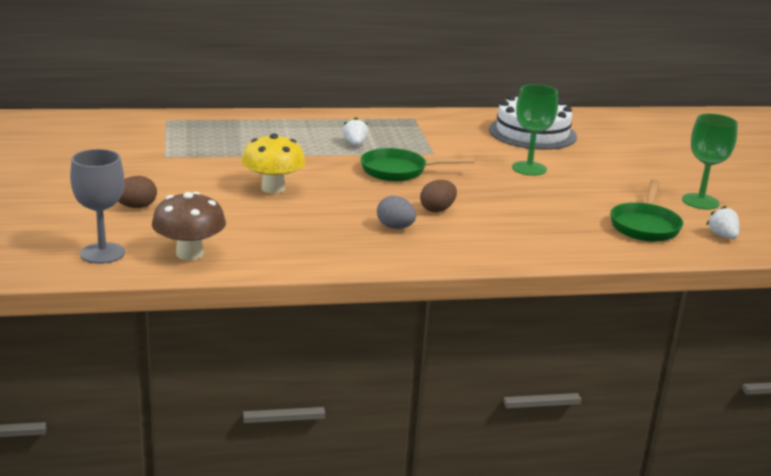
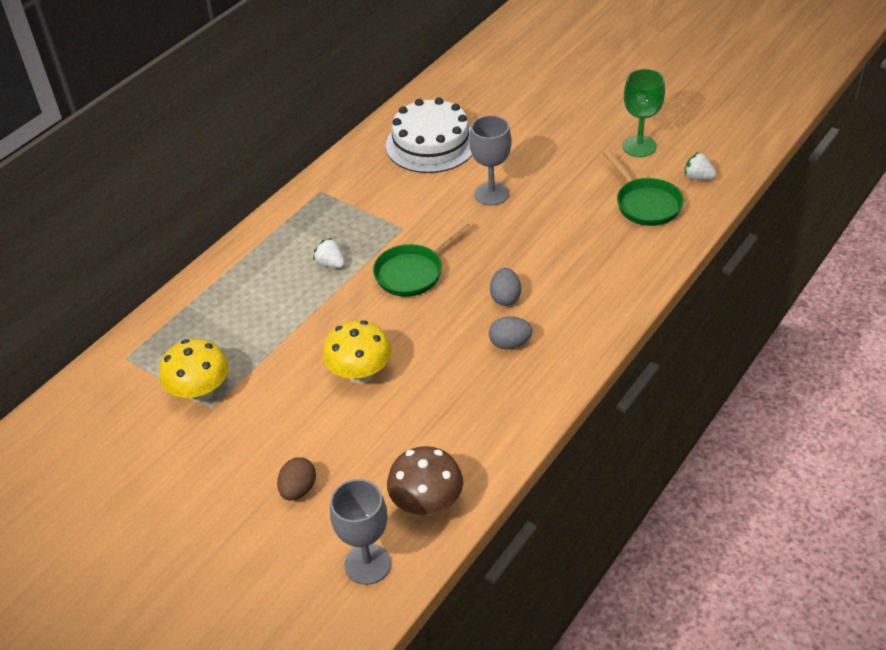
camera: 40 degrees left, 20 degrees up
brown egg [420,180,457,212] -> grey egg [490,268,521,306]
green goblet [512,84,558,176] -> grey goblet [469,115,512,206]
none -> yellow mushroom [159,339,229,402]

